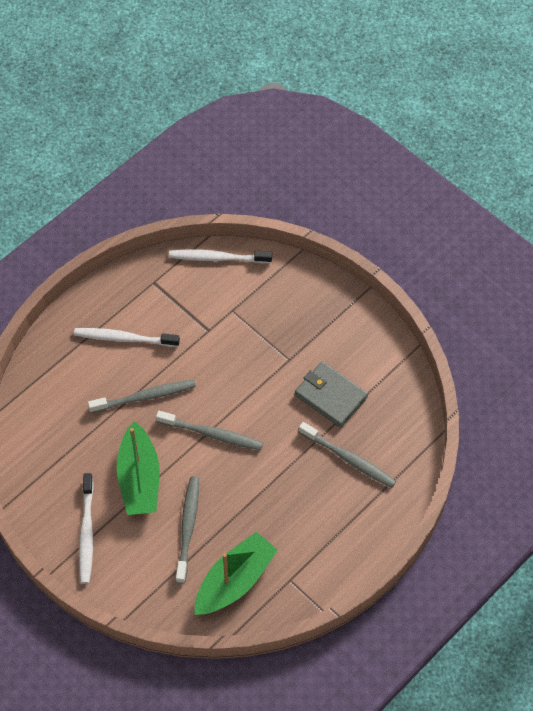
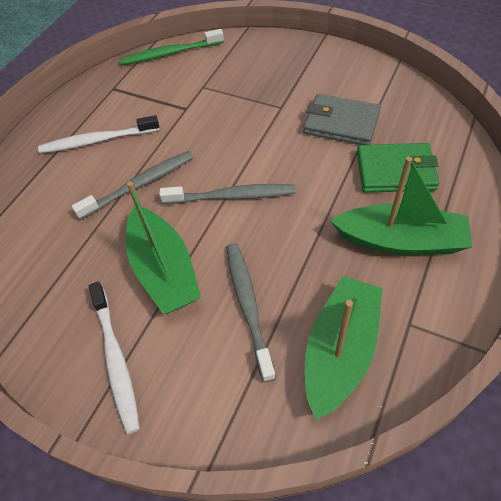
camera: 15 degrees left, 5 degrees down
white toothbrush [169,250,272,263] -> green toothbrush [120,29,224,65]
grey toothbrush [299,422,396,488] -> green wallet [357,143,440,193]
none -> green boat [330,157,472,255]

